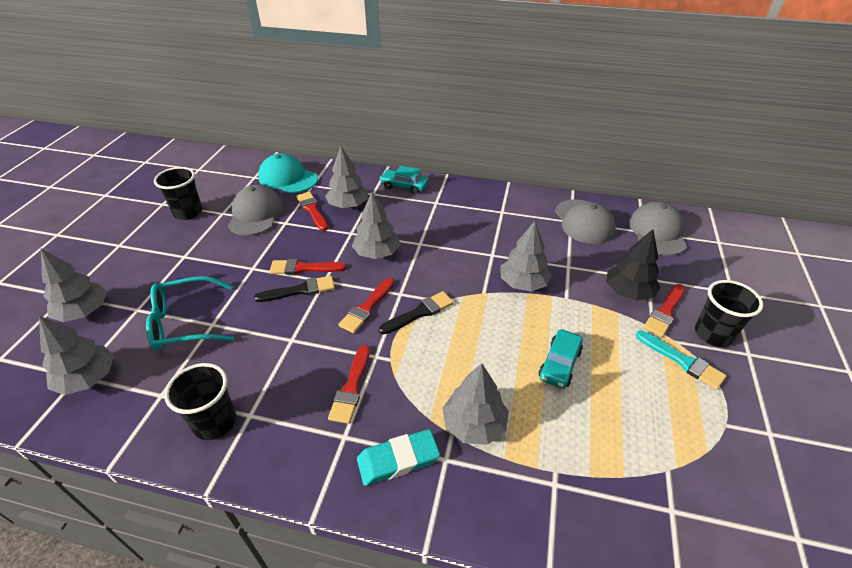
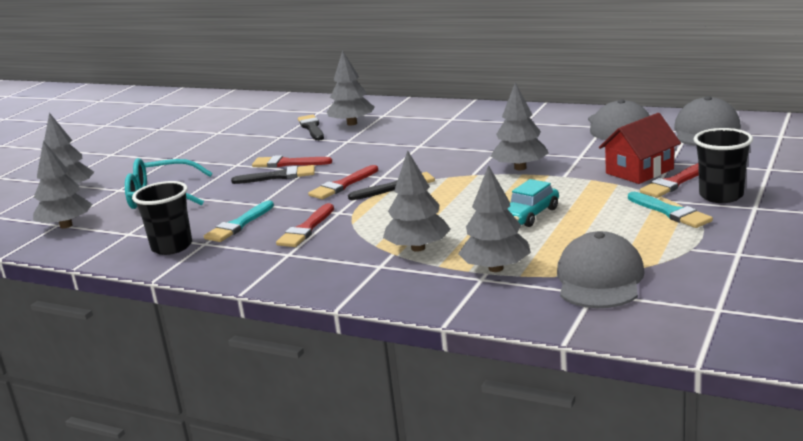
camera: 15 degrees right, 20 degrees down
black cup [154,167,202,220] -> none
grey cap [228,185,283,236] -> grey cap moved to [557,231,645,308]
turquoise cap [258,153,318,193] -> none
red brush [296,192,328,231] -> black brush [298,114,324,141]
grey tree [352,192,400,259] -> grey tree moved to [458,165,531,272]
turquoise eraser [357,429,440,486] -> none
turquoise car [380,166,428,194] -> none
black tree [606,229,661,301] -> red house [599,113,681,184]
none -> turquoise brush [204,200,274,242]

